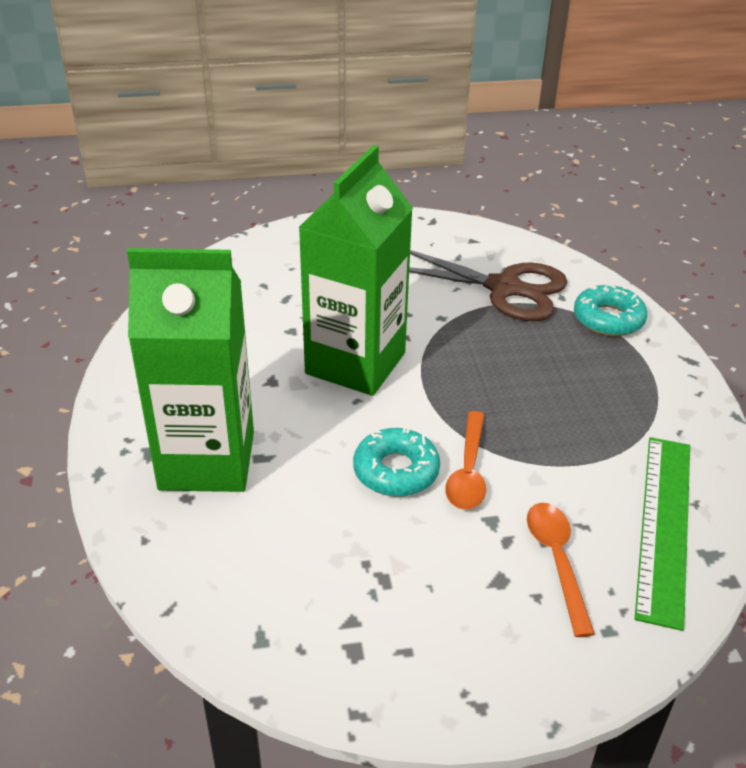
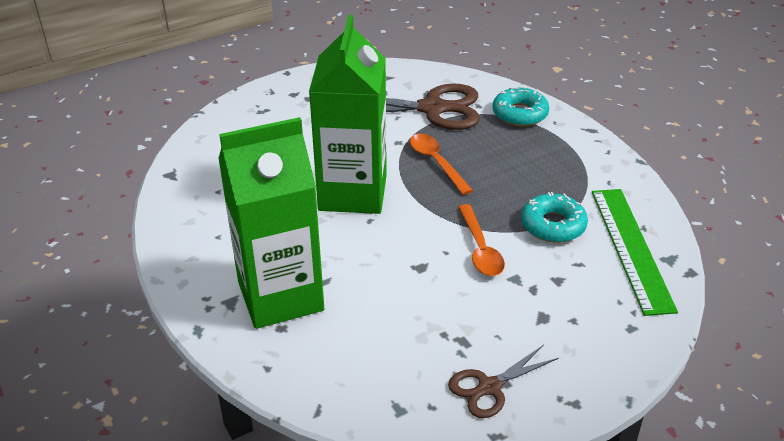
camera: 20 degrees left, 0 degrees up
turquoise donut [353,427,440,497] -> turquoise donut moved to [521,192,588,243]
orange spoon [527,503,595,637] -> orange spoon moved to [410,134,473,195]
none -> brown scissors [448,345,559,418]

